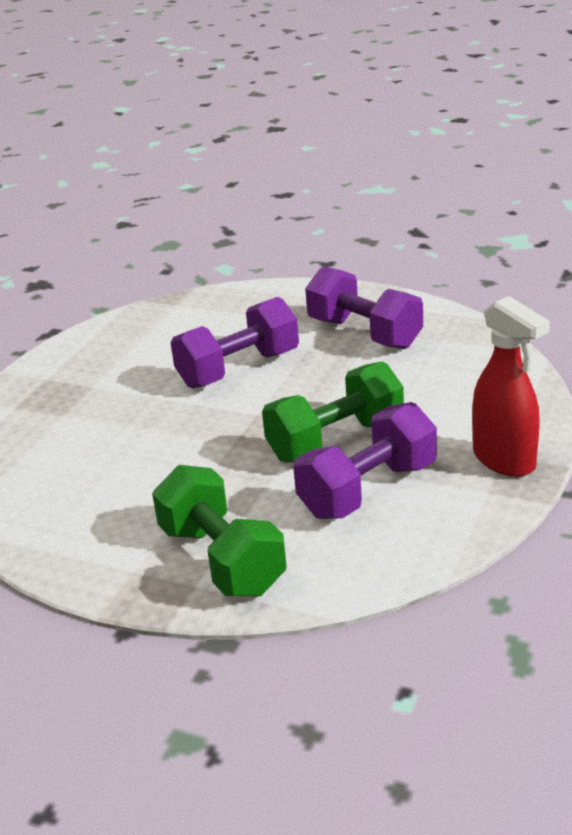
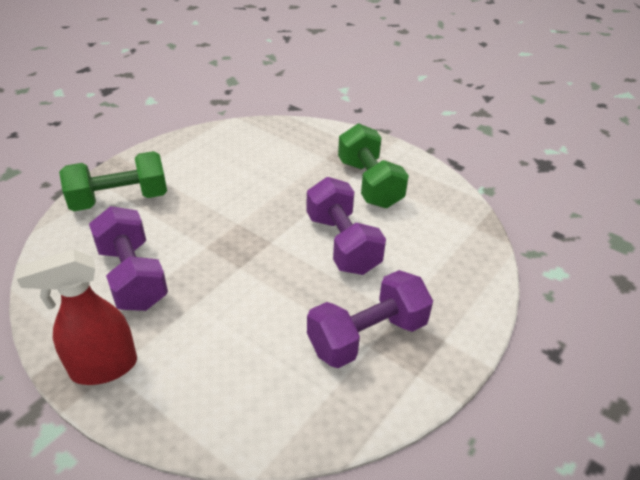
camera: 100 degrees right, 10 degrees up
green dumbbell [262,361,404,463] -> green dumbbell moved to [338,123,409,208]

